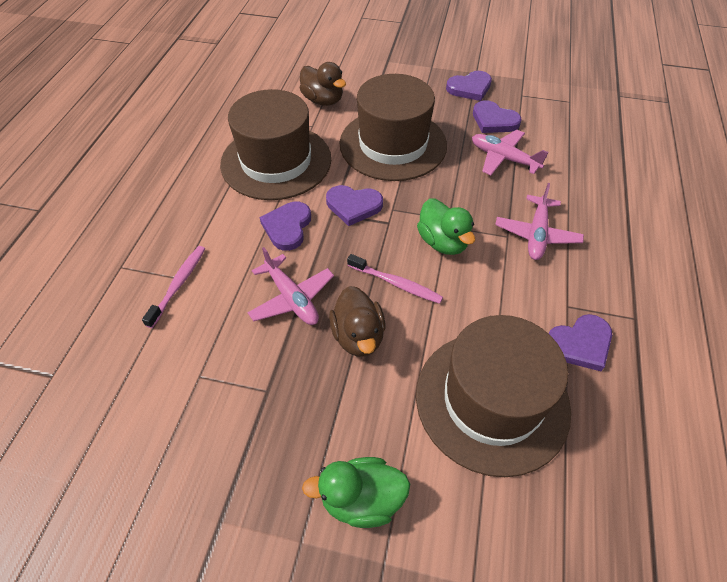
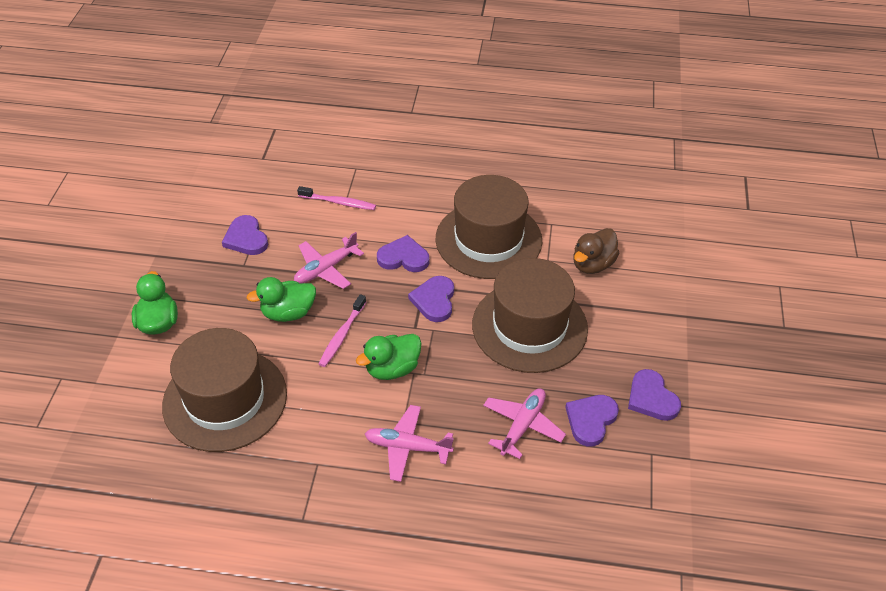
camera: 85 degrees right, 5 degrees down
brown duck [329,286,385,357] -> green duck [247,277,316,322]
purple heart [548,314,612,371] -> purple heart moved to [222,215,268,255]

